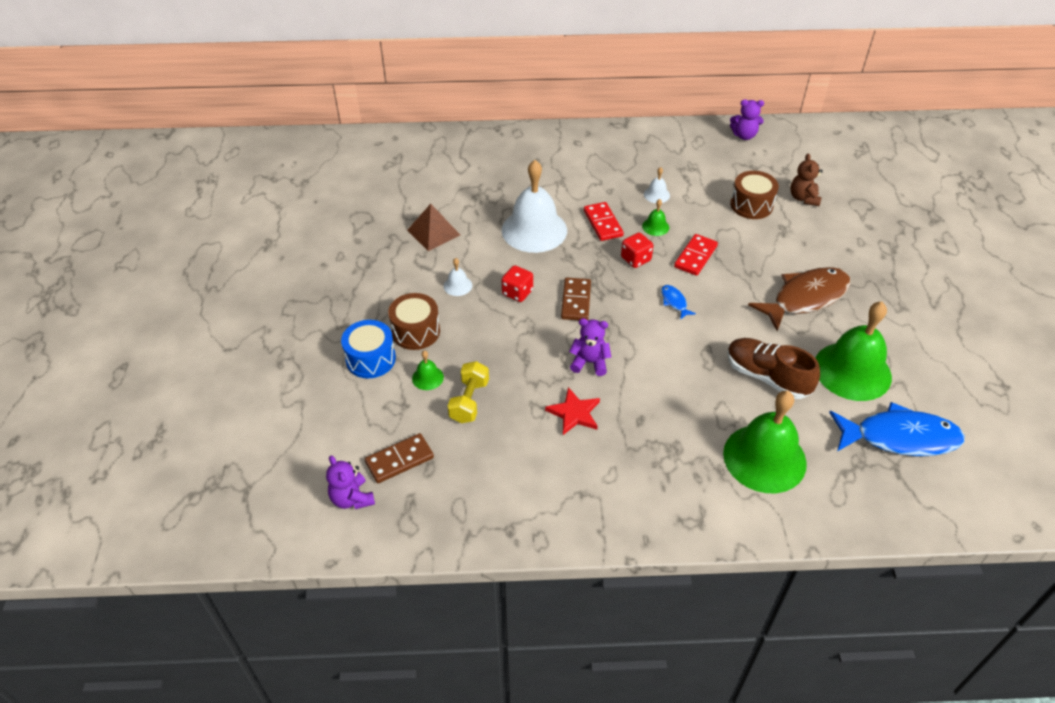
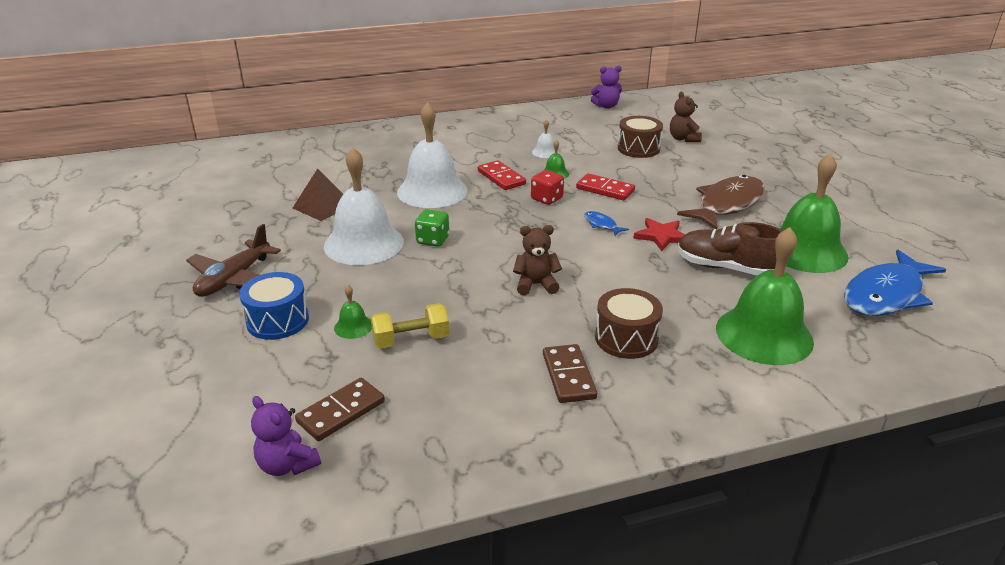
camera: 15 degrees left, 15 degrees down
brown drum [388,293,440,350] -> brown drum moved to [595,288,663,359]
white bell [444,258,472,296] -> white bell [324,147,404,265], size x2.41
yellow dumbbell [448,361,489,423] -> yellow dumbbell turned 75 degrees clockwise [371,303,449,349]
red dice [502,265,533,302] -> green dice [415,209,449,247]
red star [545,387,600,435] -> red star moved to [633,218,685,251]
brown domino [561,278,591,321] -> brown domino moved to [543,344,597,403]
purple teddy bear [569,318,611,376] -> brown teddy bear [513,225,562,295]
red domino [674,234,718,276] -> red domino turned 75 degrees counterclockwise [576,173,635,201]
blue fish [829,402,965,456] -> blue fish turned 150 degrees clockwise [844,250,946,316]
none -> brown plane [186,224,281,297]

